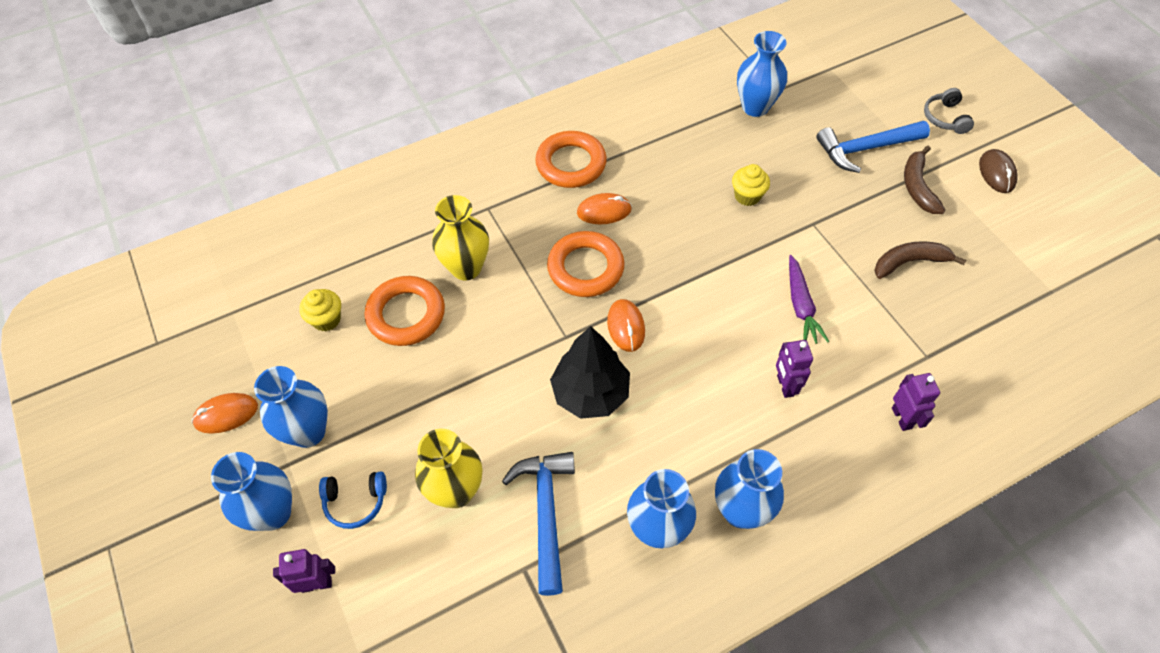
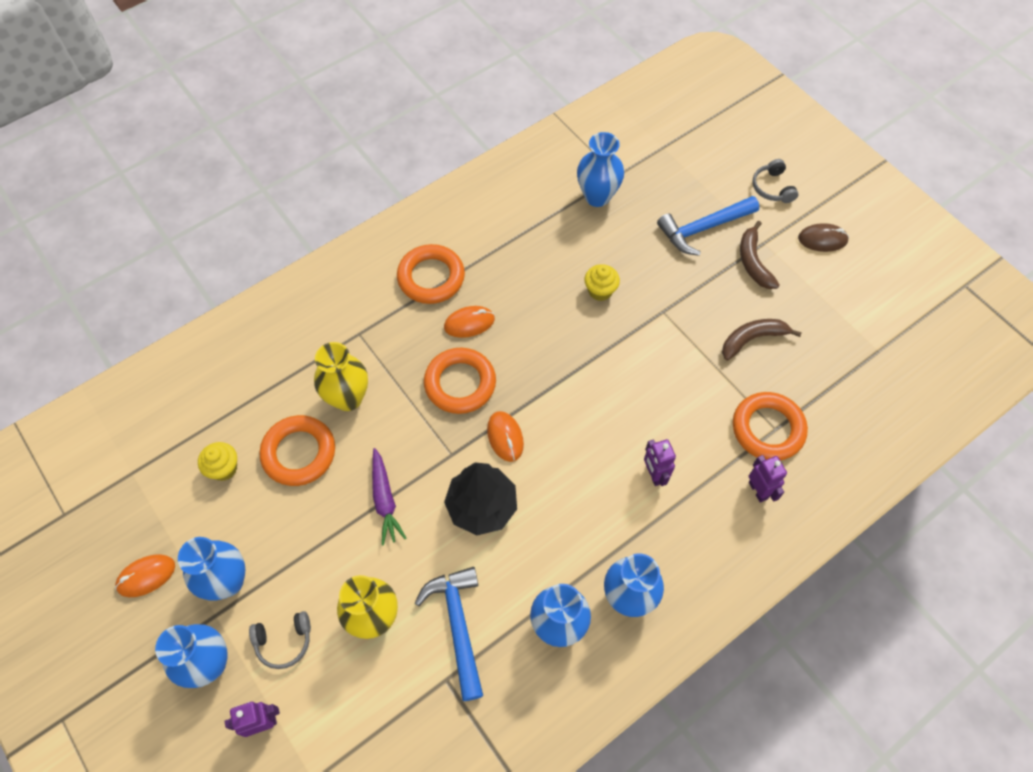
camera: 10 degrees left, 5 degrees up
blue headphones [319,471,387,529] -> grey headphones [249,611,311,669]
purple carrot [789,255,829,344] -> purple carrot moved to [372,448,407,545]
brown mouse [979,149,1017,193] -> brown mouse turned 75 degrees counterclockwise [798,223,849,252]
none -> orange ring [733,392,808,460]

